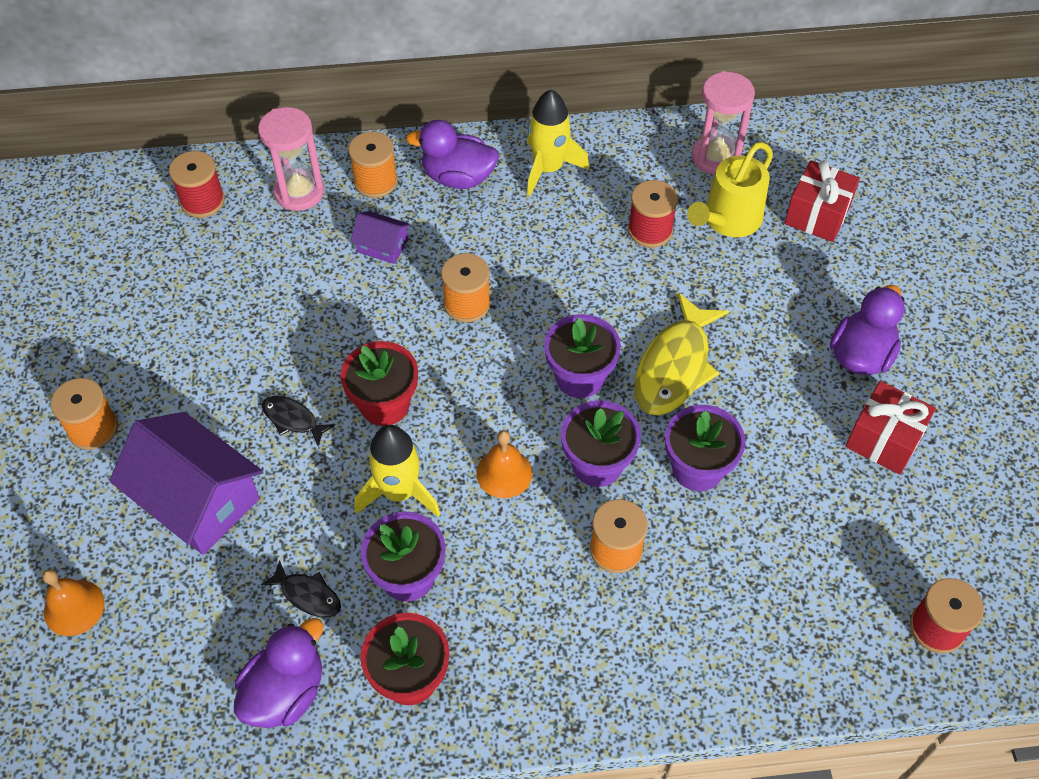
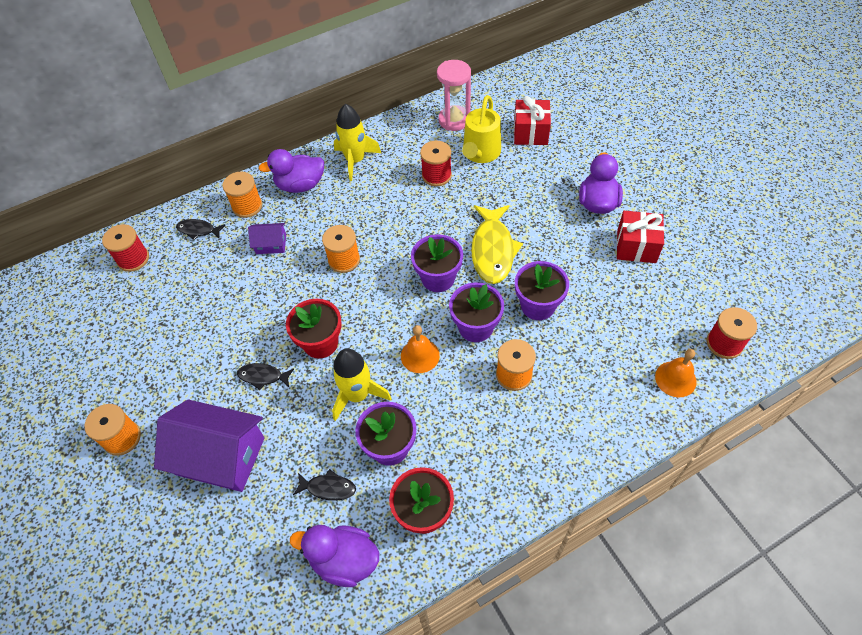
camera: 20 degrees left, 0 degrees up
orange bell [42,569,105,636] -> orange bell moved to [655,349,697,397]
purple duck [234,618,323,728] -> purple duck turned 90 degrees counterclockwise [290,525,379,587]
pink hourglass [258,107,324,211] -> black fish [176,219,225,240]

